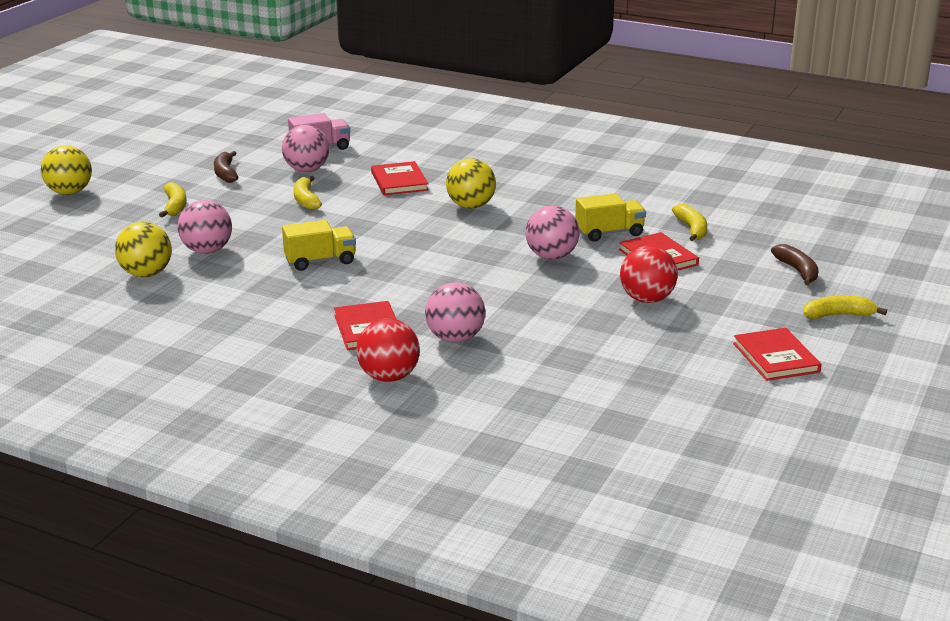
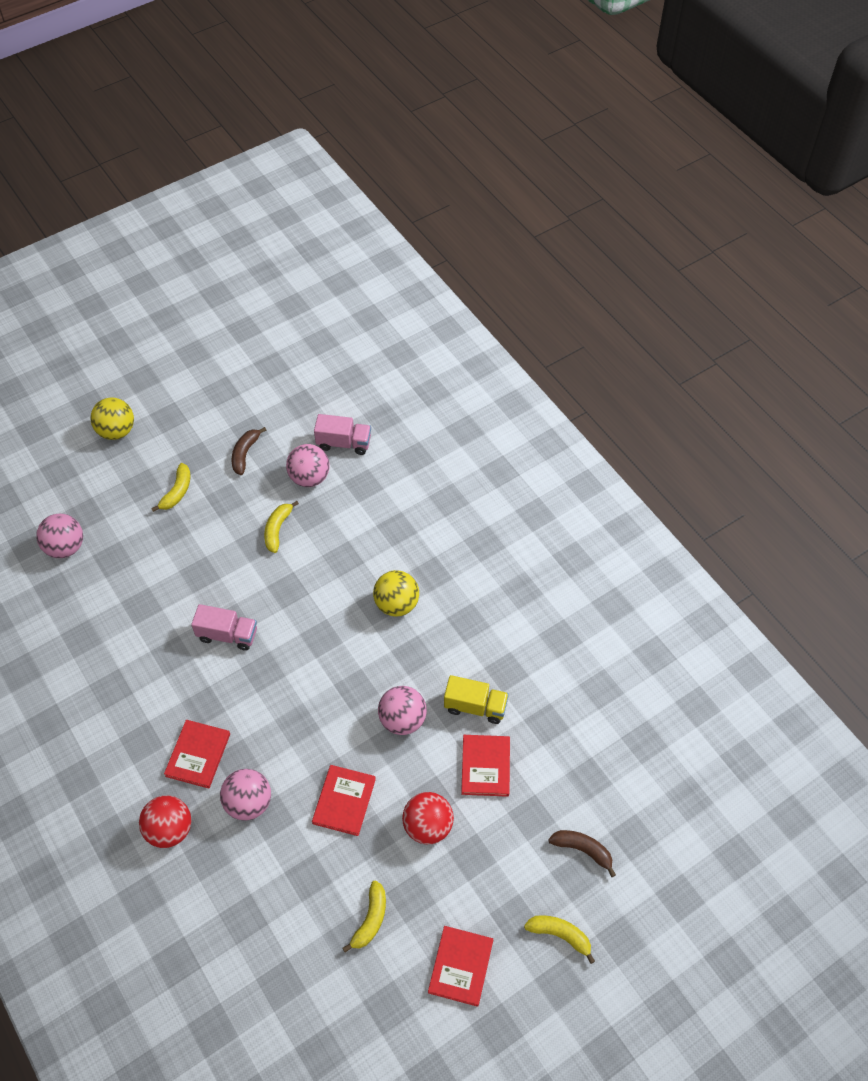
camera: 30 degrees right, 30 degrees up
yellow ball [115,222,172,277] -> none
pink ball [178,200,232,254] -> pink ball moved to [36,514,83,558]
yellow truck [282,220,356,271] -> pink truck [191,604,257,651]
red book [371,161,429,195] -> red book moved to [312,765,376,836]
yellow banana [672,204,707,241] -> yellow banana moved to [342,880,386,952]
brown banana [771,244,819,285] -> brown banana turned 75 degrees counterclockwise [548,830,616,877]

